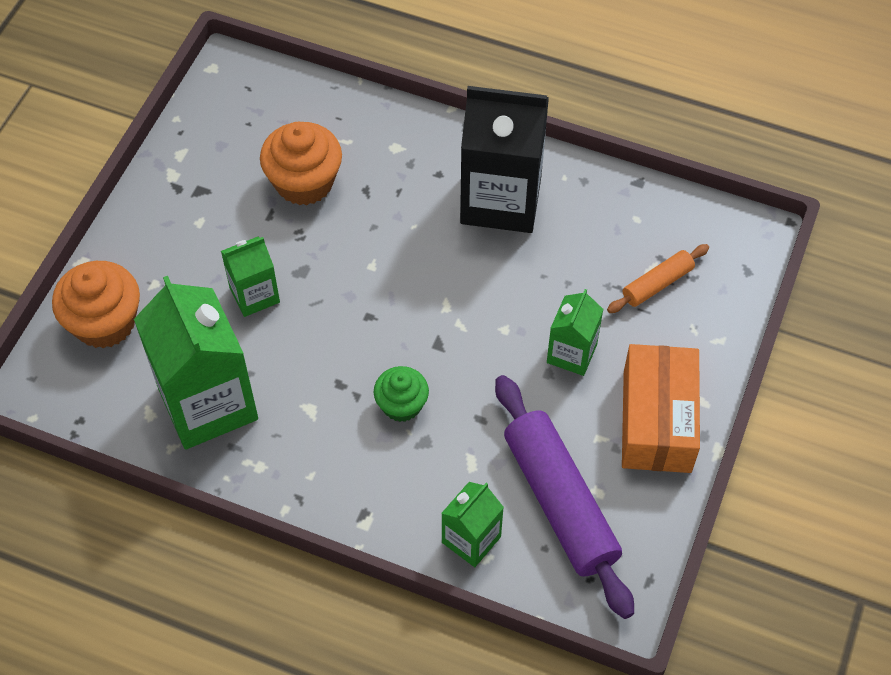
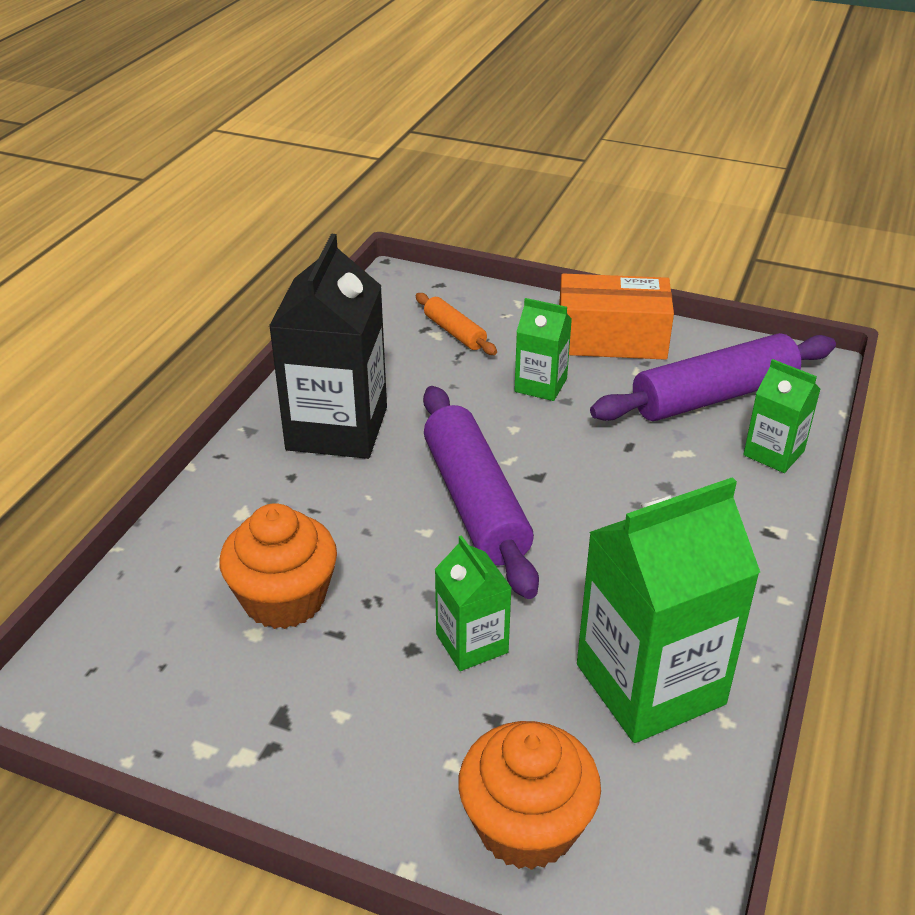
camera: 90 degrees left, 20 degrees down
green cupcake [374,366,429,422] -> none
none -> purple rolling pin [423,386,539,599]

